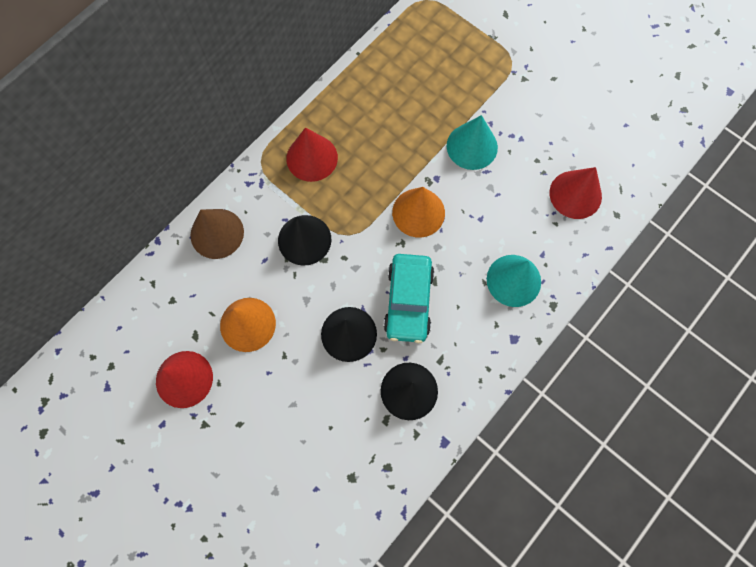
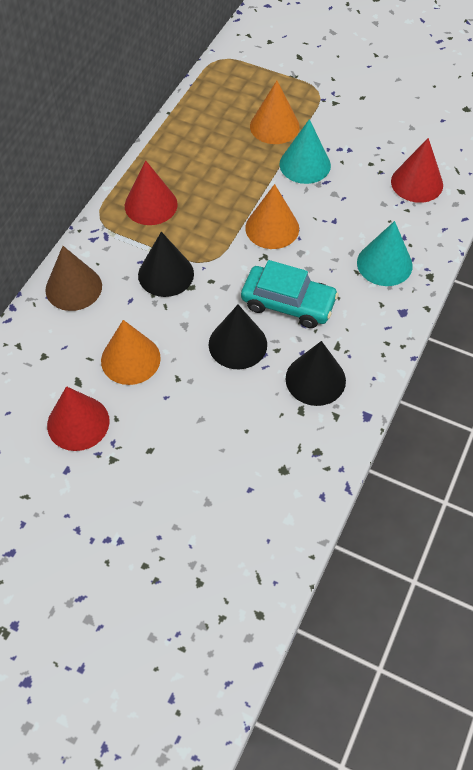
camera: 15 degrees left, 15 degrees down
turquoise car [383,254,434,343] -> turquoise car turned 60 degrees counterclockwise [241,260,339,328]
none -> orange cone [250,81,300,144]

